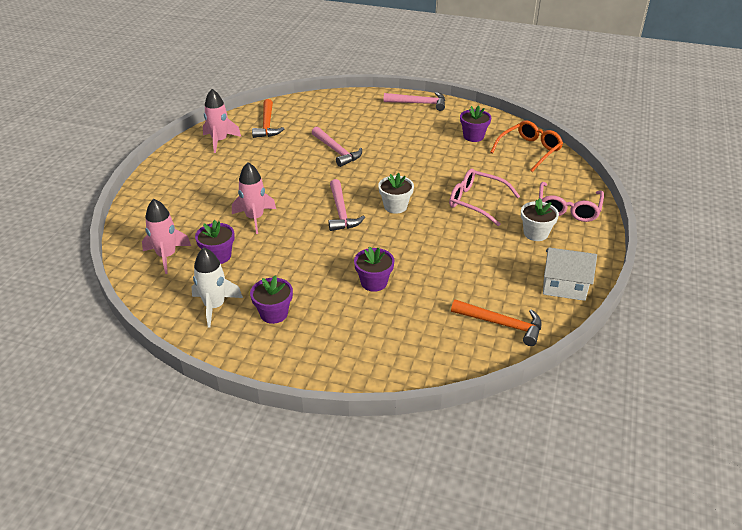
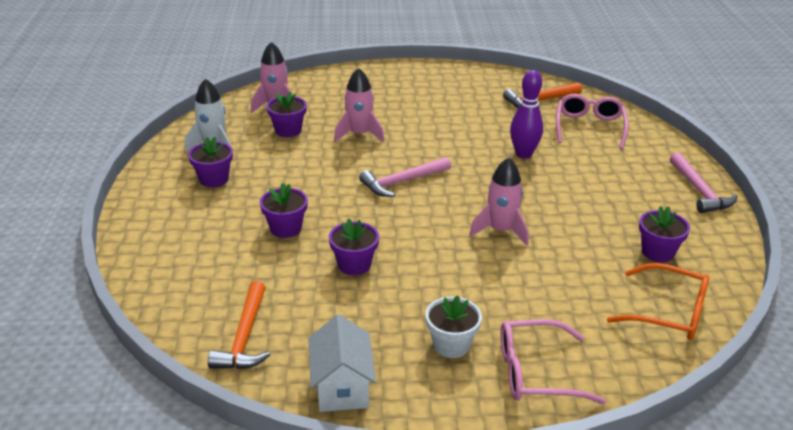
camera: 70 degrees right, 5 degrees down
pink rocket [203,89,241,153] -> pink rocket moved to [470,157,529,246]
pink hammer [311,127,362,167] -> purple bowling pin [510,70,543,159]
white flower pot [378,173,414,214] -> none
pink glasses [449,169,520,226] -> pink glasses moved to [556,94,629,149]
none -> purple flower pot [329,218,379,275]

